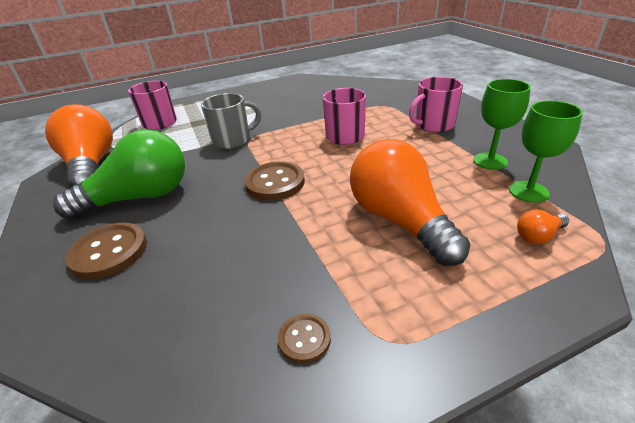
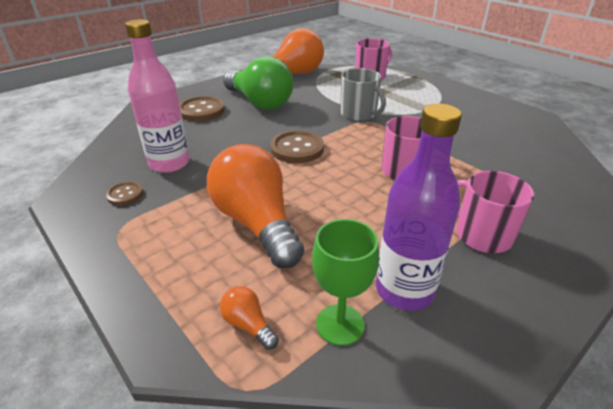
camera: 70 degrees right, 0 degrees up
orange light bulb [350,139,470,266] -> orange light bulb turned 75 degrees counterclockwise [207,144,304,268]
green goblet [473,79,531,170] -> purple bottle [376,104,462,311]
none -> pink bottle [125,19,190,173]

